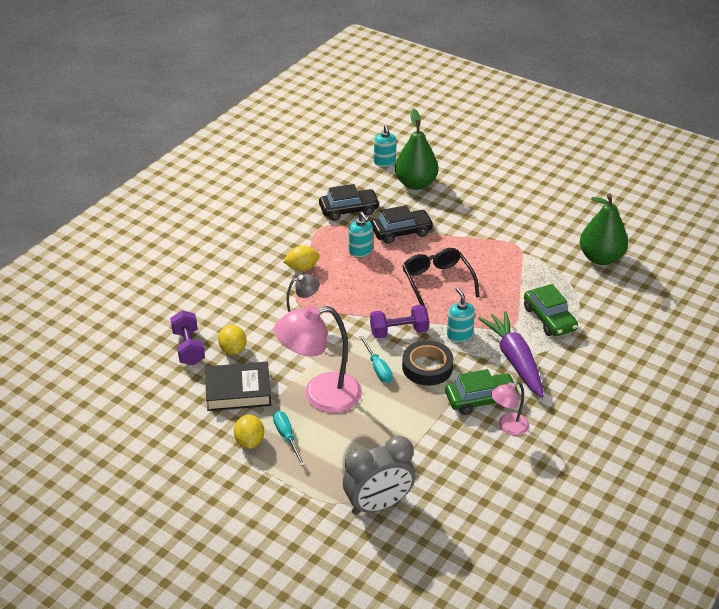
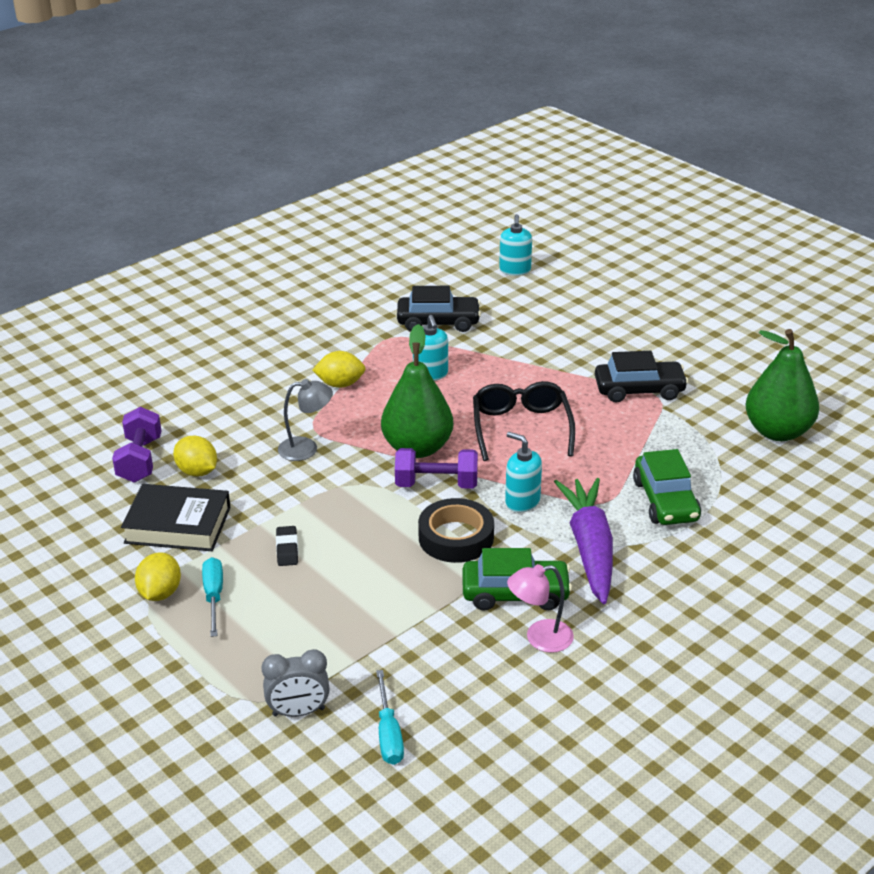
camera: 15 degrees right, 5 degrees down
yellow lemon [218,325,247,355] -> yellow lemon turned 45 degrees counterclockwise [173,436,217,477]
pink lamp [274,305,362,413] -> black eraser [276,526,298,566]
grey clock [343,436,415,515] -> grey clock [262,649,330,717], size x0.60
turquoise screwdriver [359,335,393,383] -> turquoise screwdriver moved to [376,670,404,765]
black car [371,205,434,244] -> black car moved to [595,351,688,403]
green pear [395,109,438,190] -> green pear moved to [381,324,453,458]
turquoise soap dispenser [447,287,475,342] -> turquoise soap dispenser turned 45 degrees counterclockwise [505,432,542,513]

